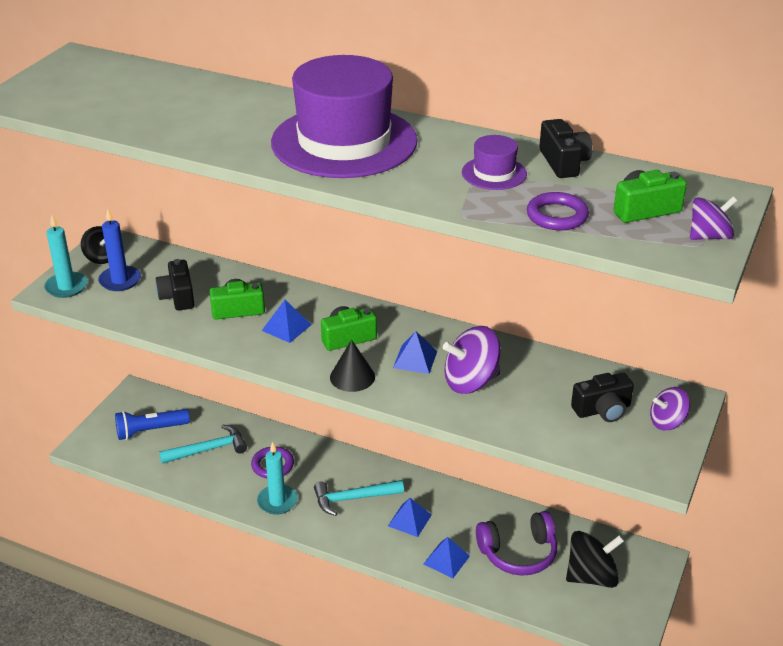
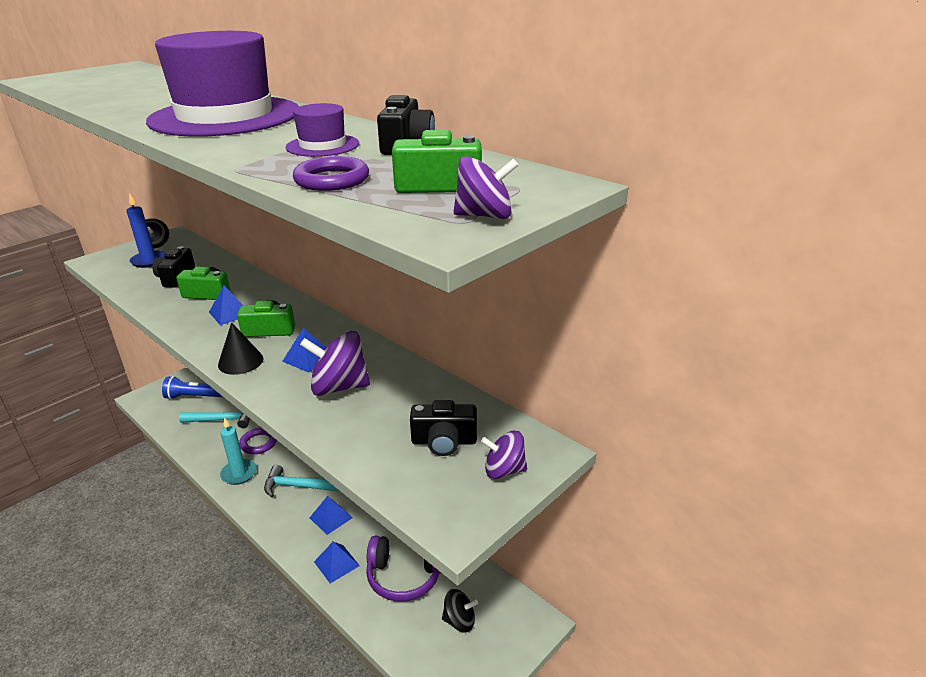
camera: 20 degrees right, 5 degrees down
turquoise candle [44,215,88,298] -> none
black spinning top [566,531,624,588] -> black spinning top [442,589,478,632], size x0.61

